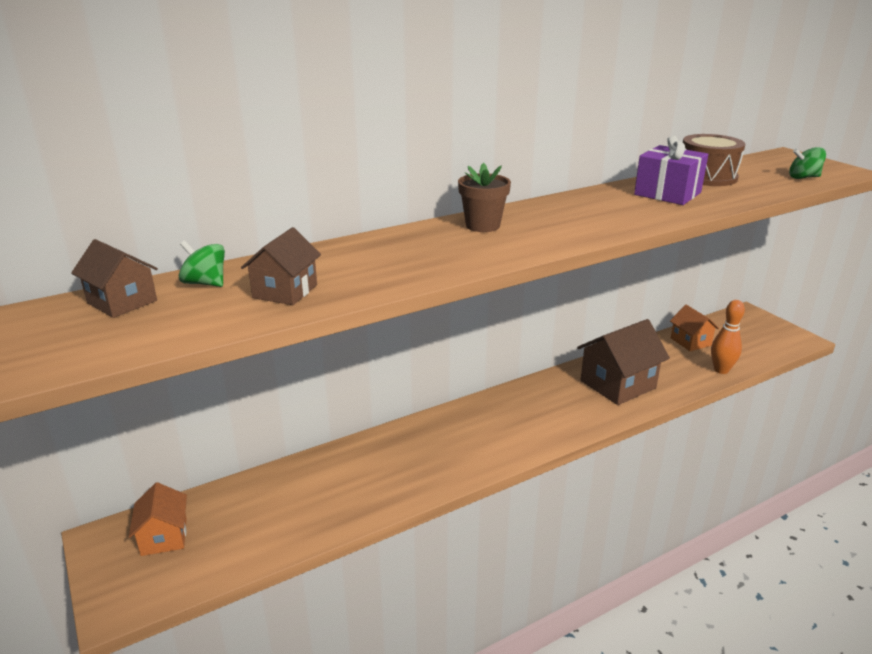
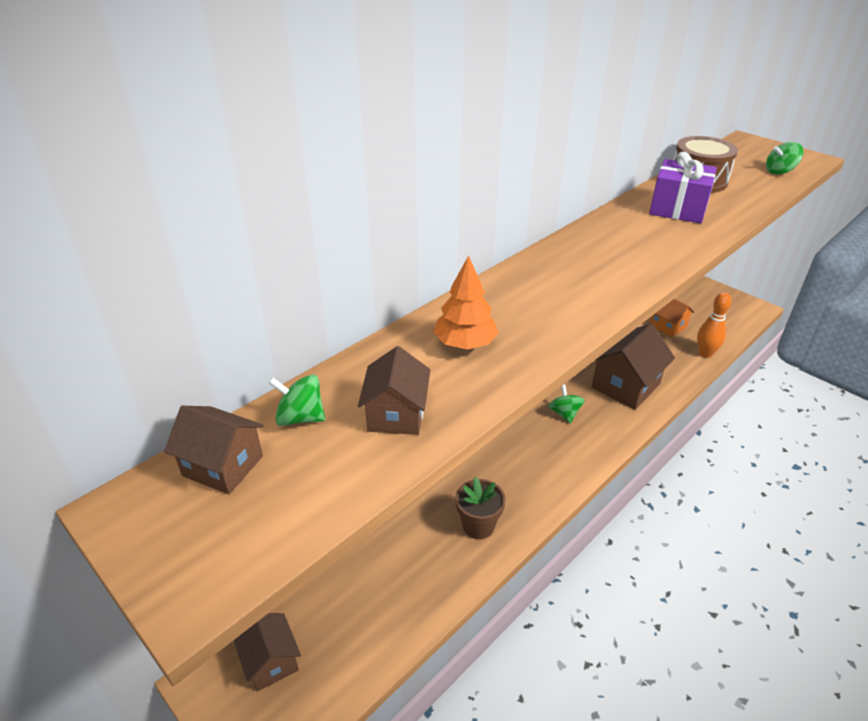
camera: 15 degrees left, 10 degrees up
orange house [129,482,187,556] -> brown house [234,613,301,691]
brown flower pot [458,163,511,232] -> brown flower pot moved to [455,477,506,539]
none -> orange tree [433,256,499,350]
none -> green spinning top [549,384,584,423]

